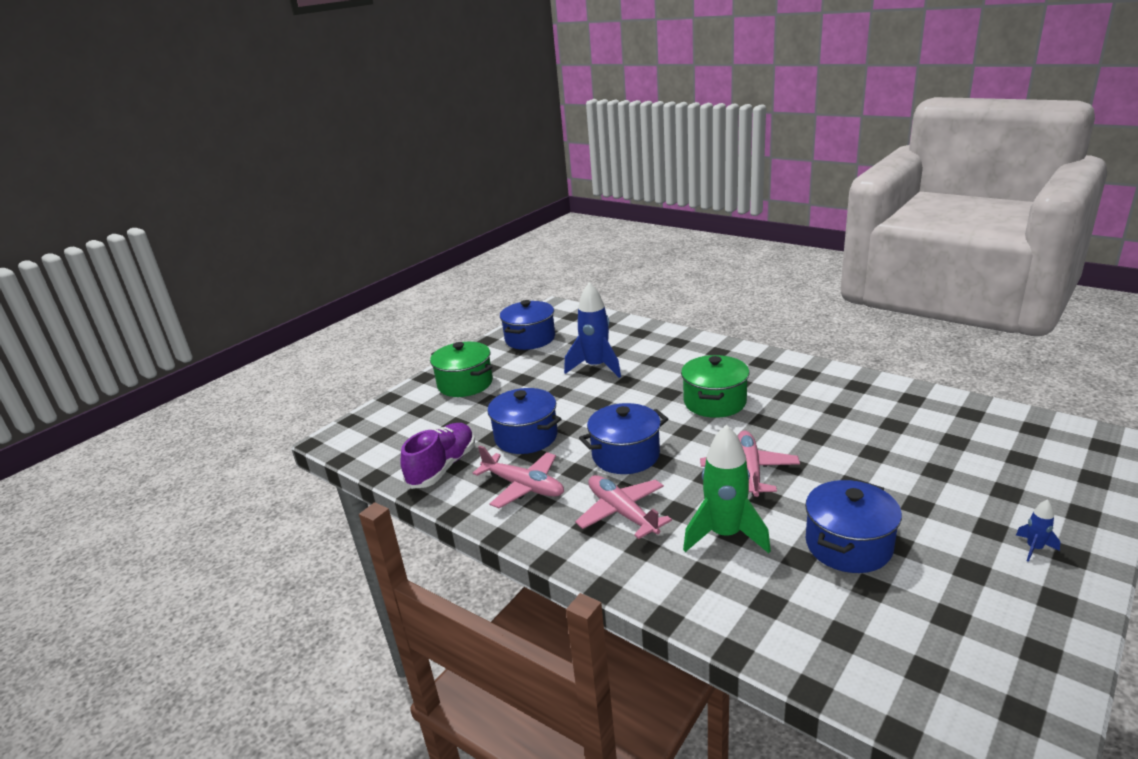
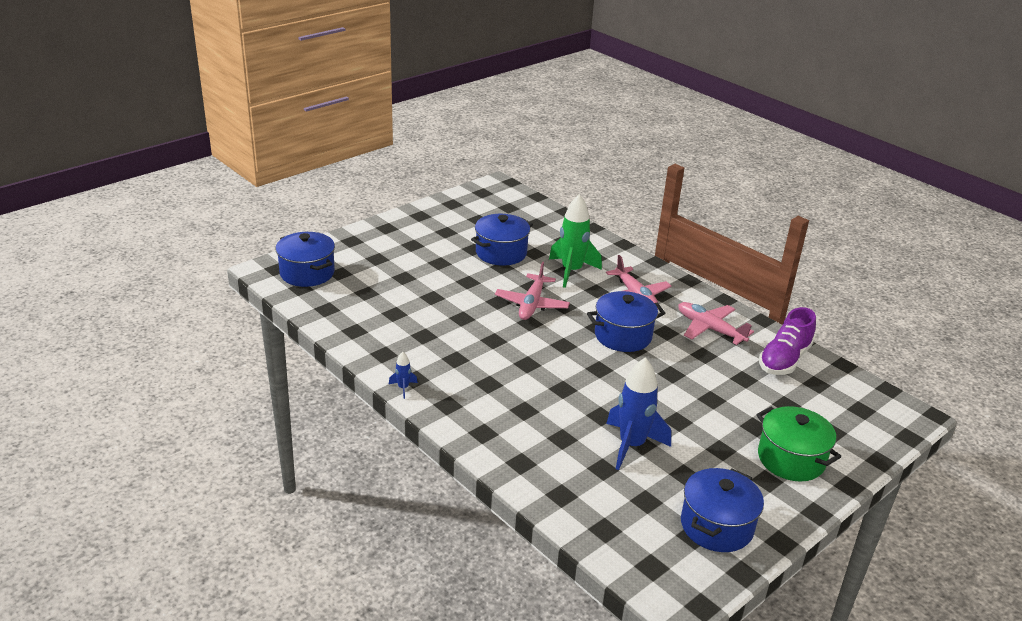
camera: 175 degrees left, 5 degrees up
blue pot [486,388,562,454] -> blue pot moved to [276,232,335,287]
green pot [681,355,749,418] -> none
blue rocket [1016,499,1060,562] -> blue rocket moved to [389,352,418,399]

